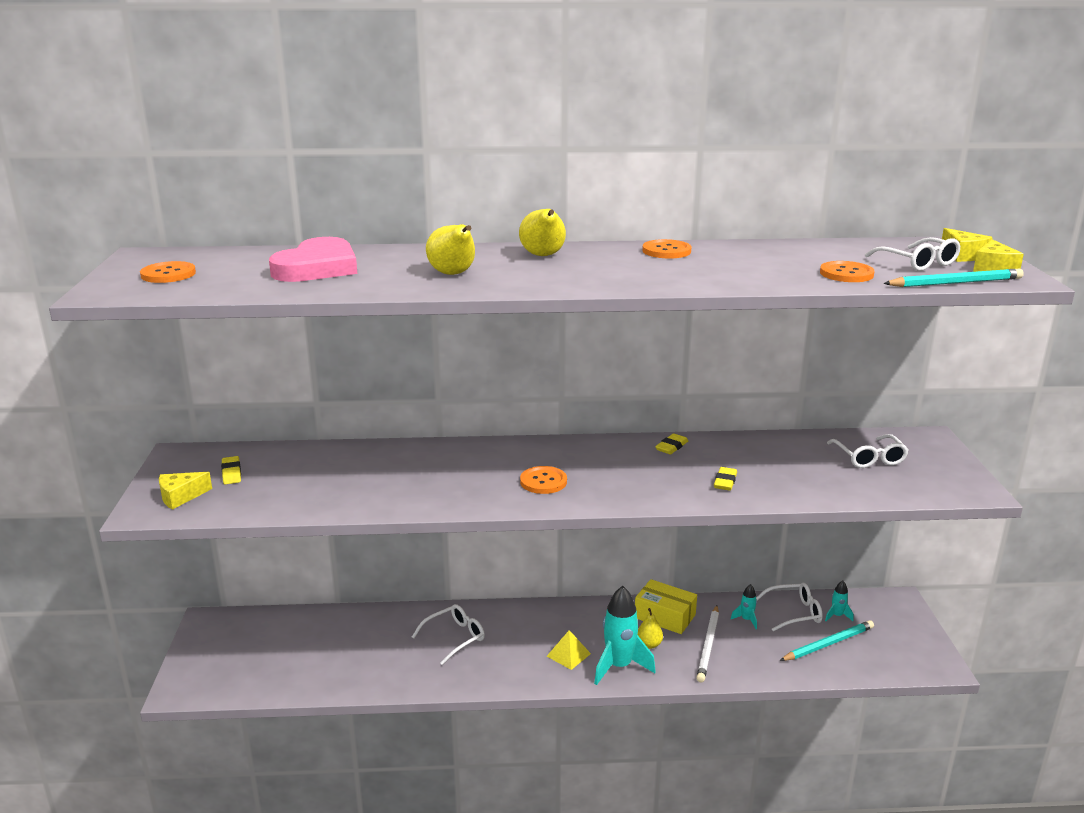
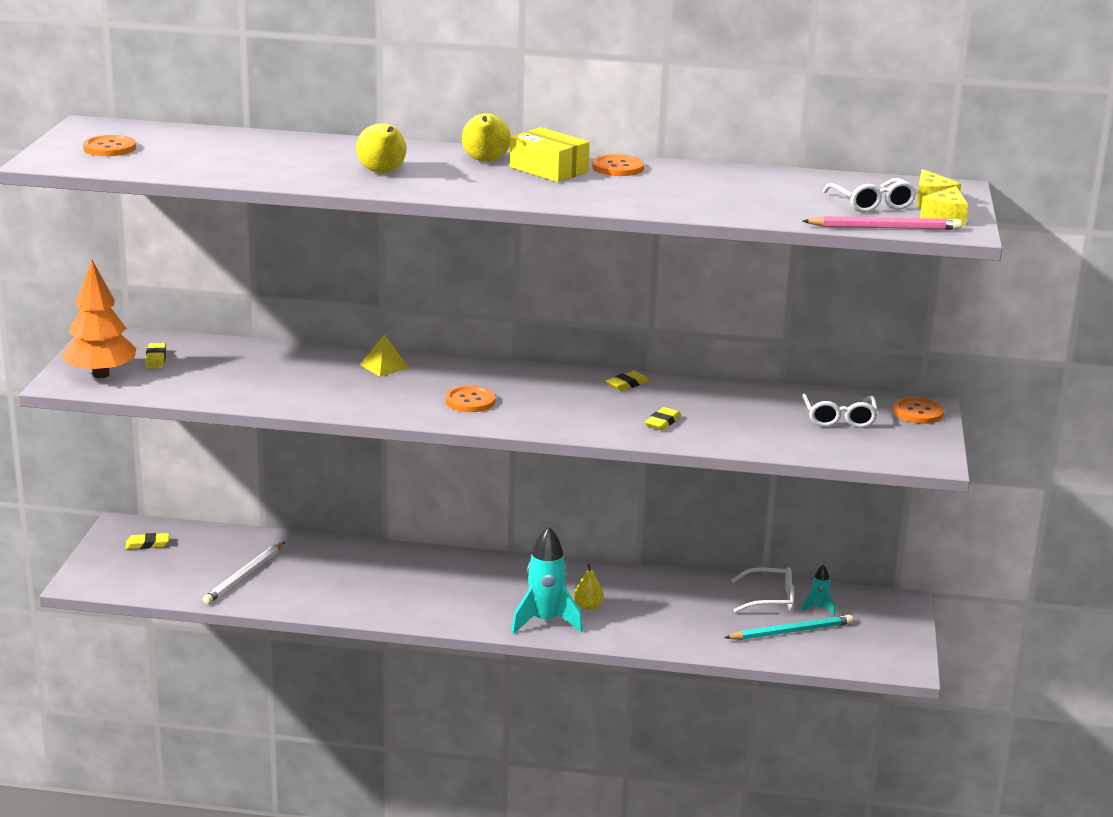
camera: 10 degrees right, 0 degrees up
yellow cheese [159,472,212,510] -> orange tree [61,260,136,378]
pink heart [269,237,357,282] -> none
white glasses [412,604,485,665] -> none
yellow pyramid [547,630,591,670] -> yellow pyramid moved to [360,335,409,377]
yellow box [635,579,697,634] -> yellow box moved to [509,127,590,182]
white pencil [696,605,719,682] -> white pencil moved to [202,542,285,604]
turquoise rocket [731,584,757,629] -> none
orange button [820,261,875,282] -> orange button moved to [893,397,944,424]
turquoise pencil [883,269,1024,287] -> pink pencil [803,216,962,230]
none -> yellow eraser [126,533,169,549]

